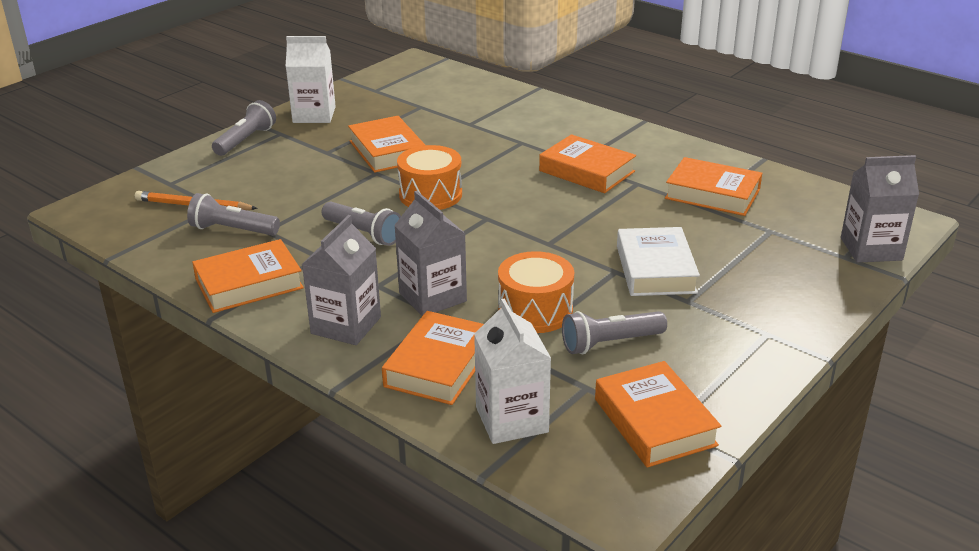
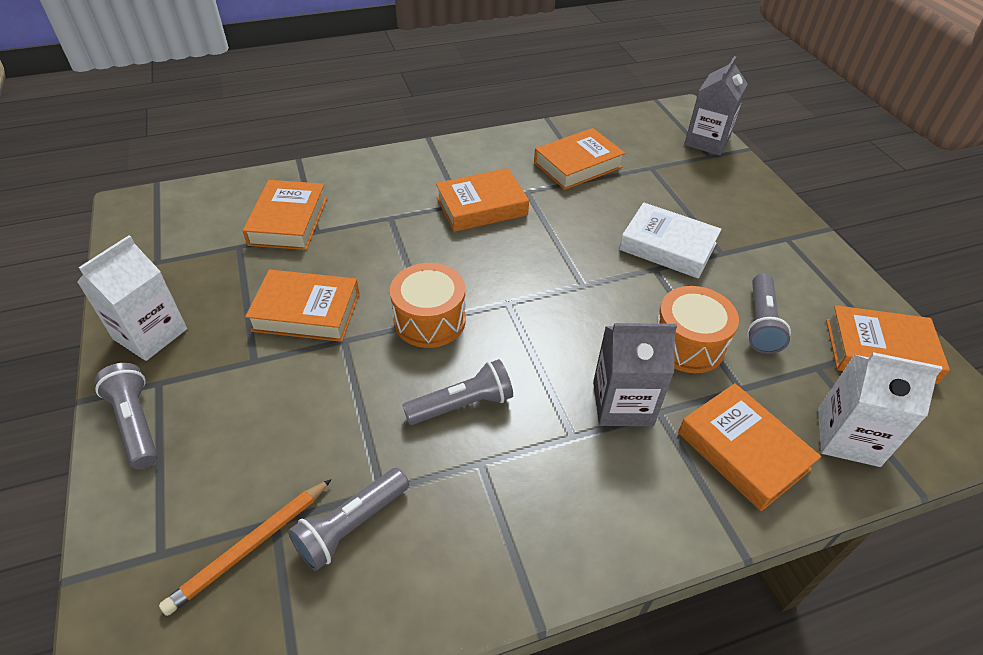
camera: 60 degrees left, 15 degrees up
orange book [192,239,304,313] -> orange book moved to [243,180,327,250]
grey carton [301,215,381,345] -> none

